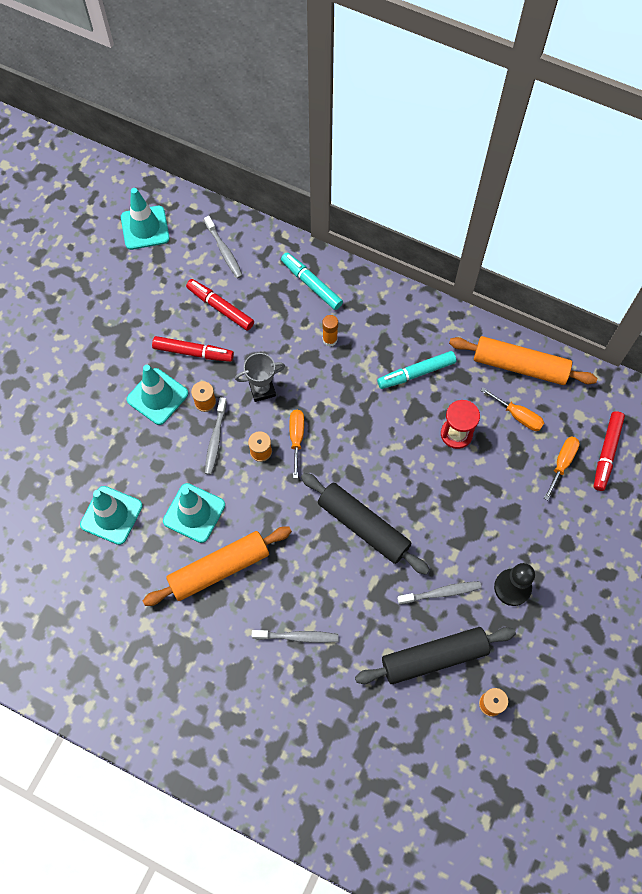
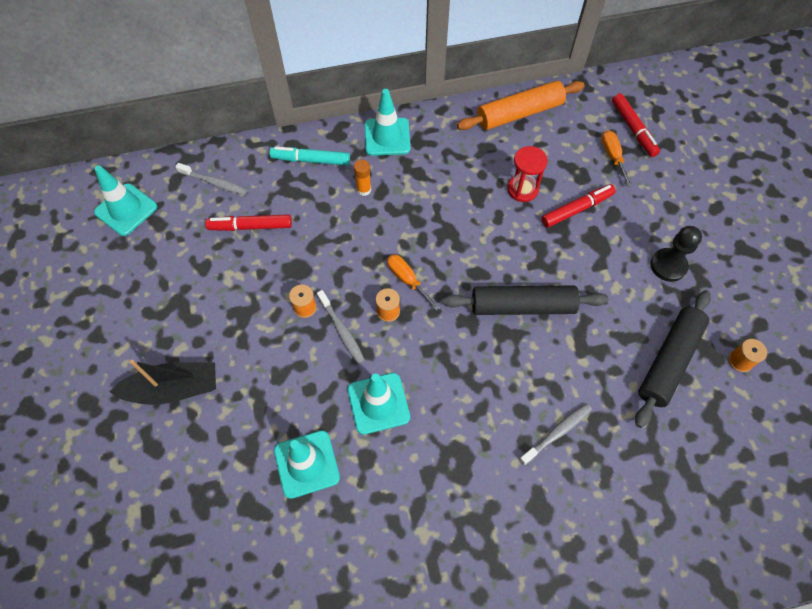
camera: 40 degrees left, 5 degrees down
turquoise traffic cone [127,365,188,425] -> turquoise traffic cone moved to [365,89,410,156]
orange rolling pin [143,526,292,606] -> none
red marker [152,336,234,362] -> red marker moved to [541,184,616,228]
grey trophy [235,353,285,402] -> none
turquoise marker [377,351,456,389] -> none
grey toothbrush [397,581,481,605] -> none
orange screwdriver [480,387,544,431] -> none
none -> black boat [109,360,216,405]

